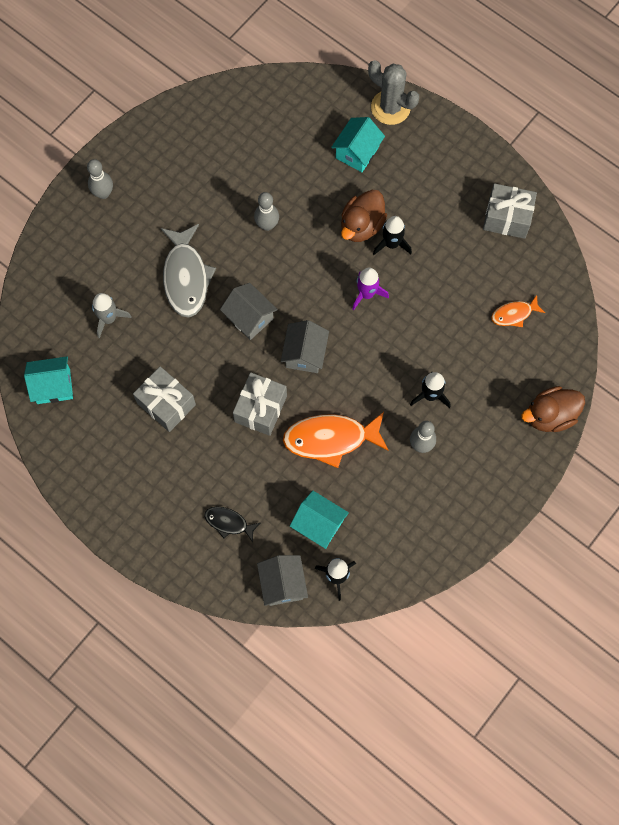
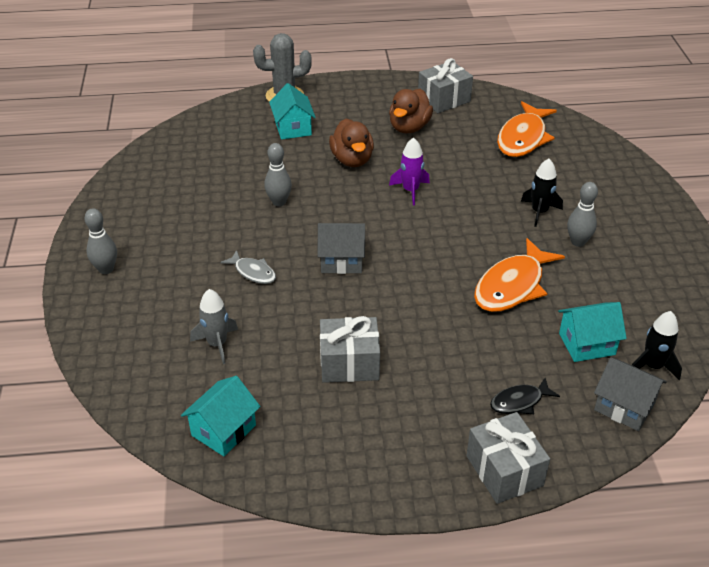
camera: 45 degrees left, 30 degrees down
grey fish [161,224,216,318] -> grey fish [220,250,276,284], size x0.53
grey gift [233,372,287,436] -> grey gift moved to [466,412,550,504]
grey house [281,320,329,373] -> none
black rocket [373,216,412,255] -> none
orange fish [491,295,545,327] -> orange fish [497,101,557,157], size x1.89
brown duck [521,386,585,432] -> brown duck moved to [389,89,433,133]

